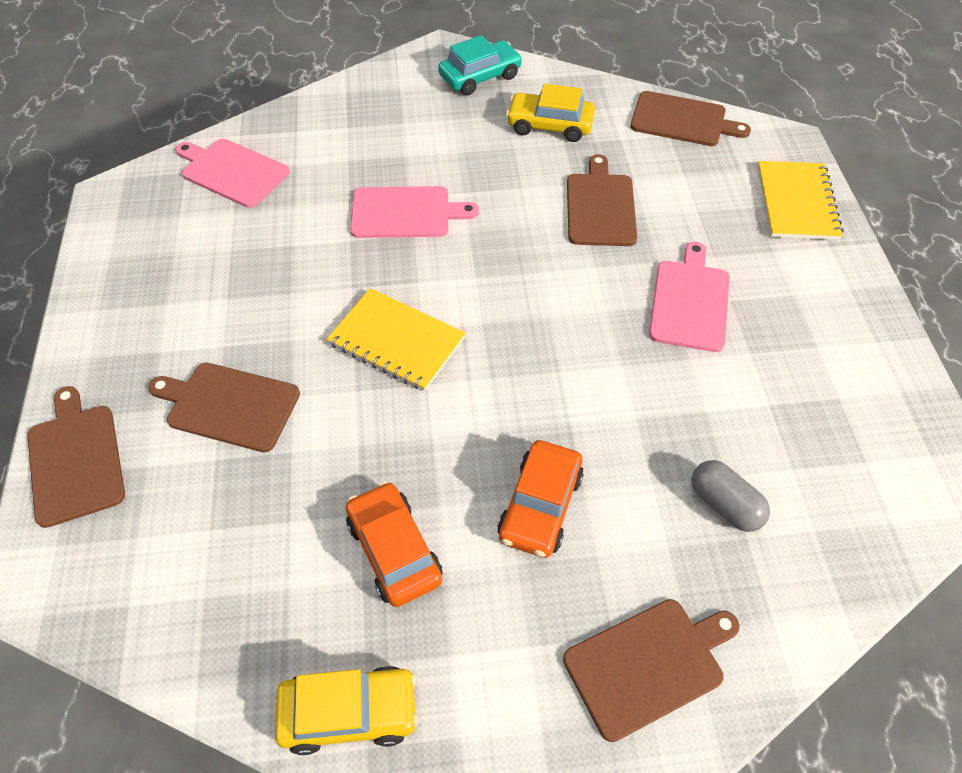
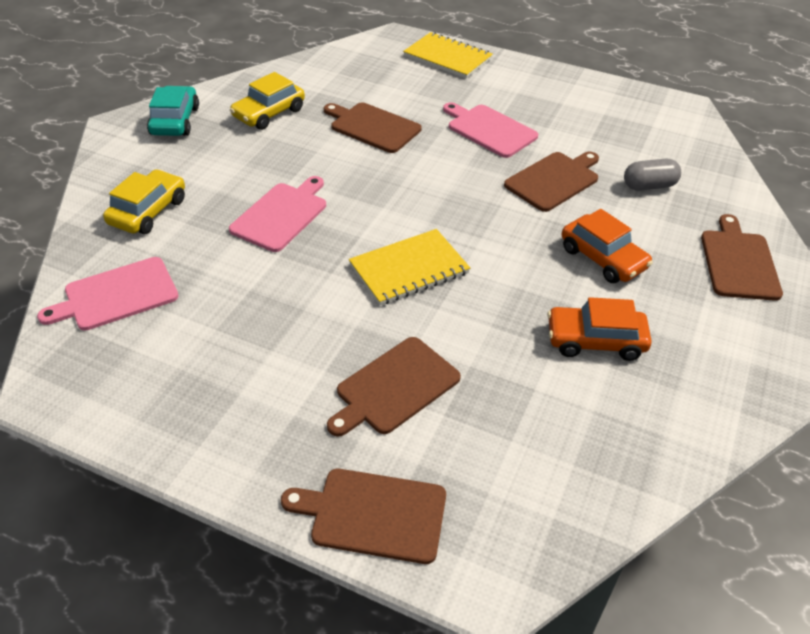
camera: 60 degrees left, 10 degrees down
yellow car [275,666,418,755] -> yellow car moved to [103,170,185,234]
brown cutting board [630,91,751,146] -> brown cutting board moved to [504,152,599,212]

